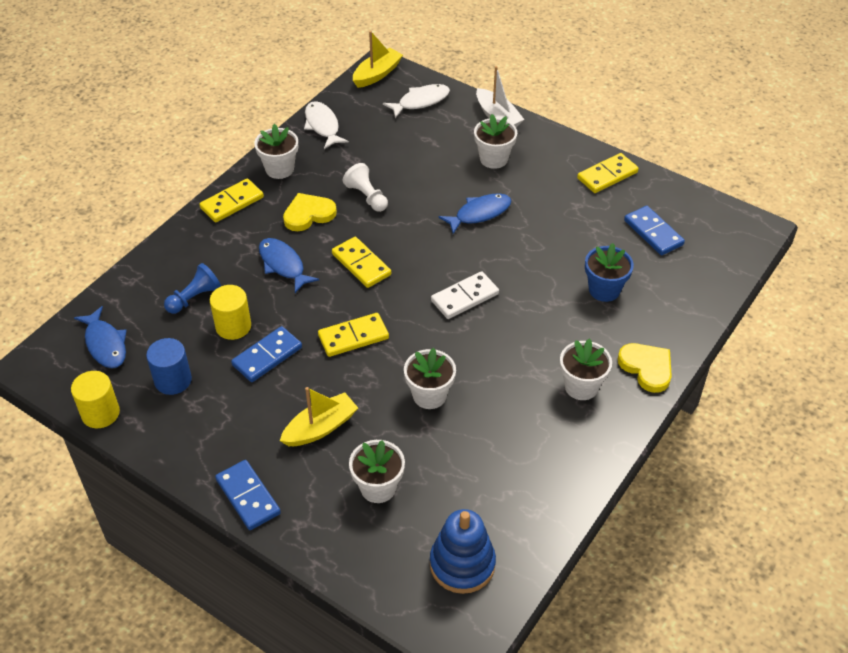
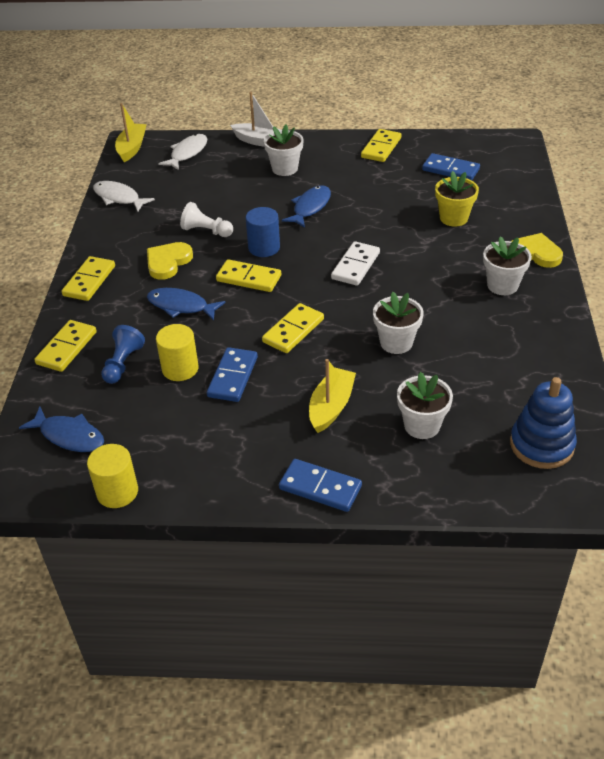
camera: 30 degrees left, 5 degrees down
blue cylinder [146,338,192,395] -> blue cylinder moved to [246,207,280,257]
white flower pot [254,124,298,179] -> none
blue flower pot [585,243,634,302] -> yellow flower pot [435,171,479,227]
none -> yellow domino [34,320,97,372]

